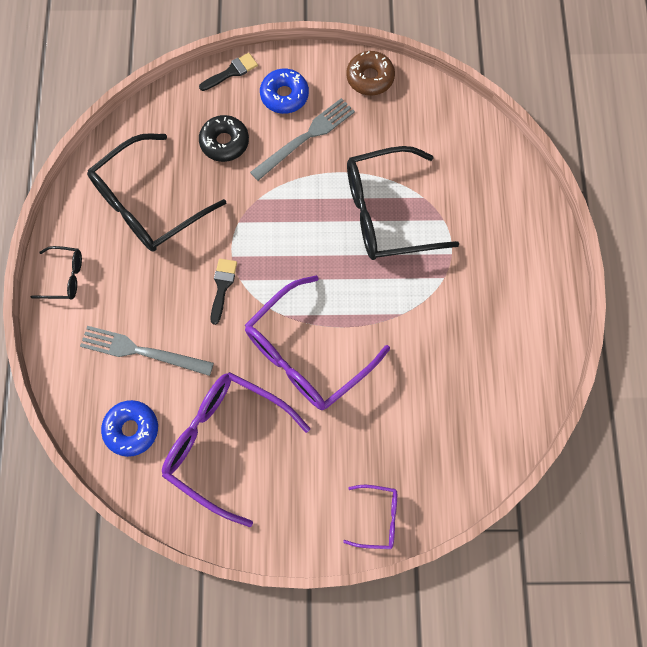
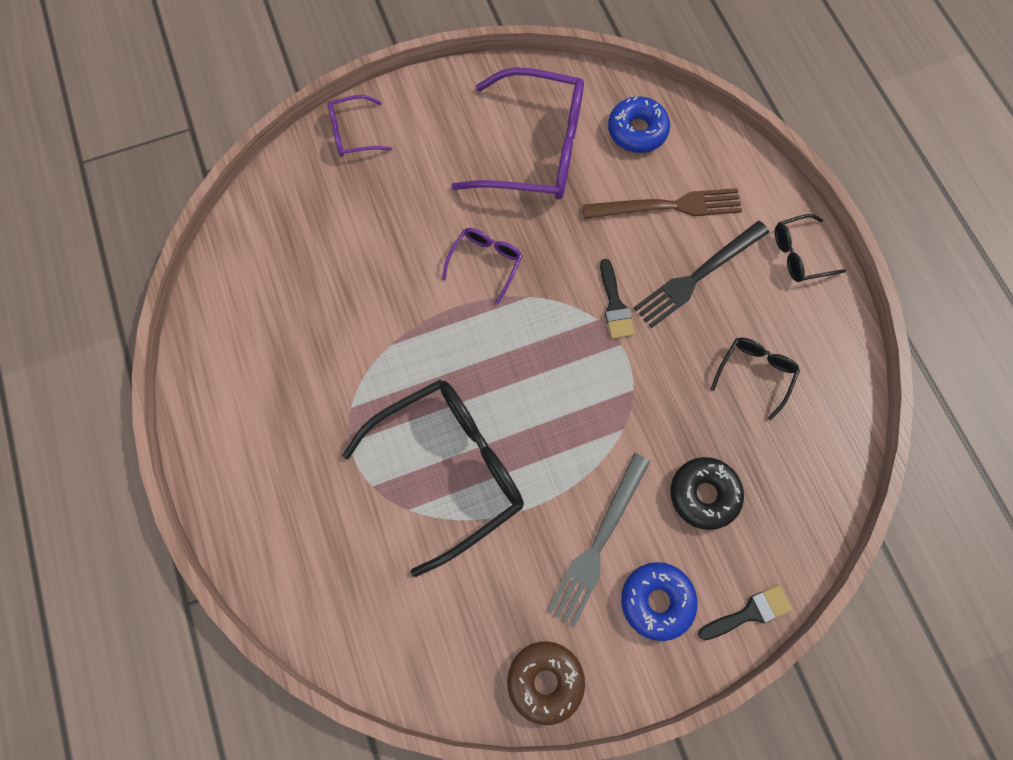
camera: 160 degrees right, 0 degrees up
grey fork [80,326,214,376] -> brown fork [583,188,742,219]
black glasses [87,133,226,252] -> black glasses [711,338,800,420], size x0.47
black brush [199,53,258,91] -> black brush turned 150 degrees counterclockwise [698,585,792,640]
purple glasses [245,275,390,410] -> purple glasses [442,228,522,305], size x0.47
none -> black fork [634,221,769,328]

